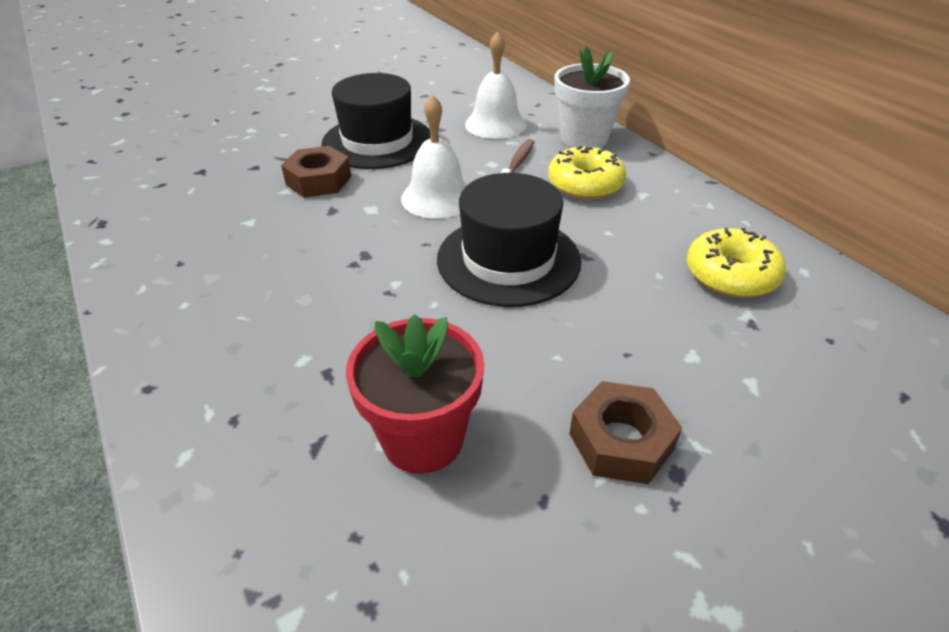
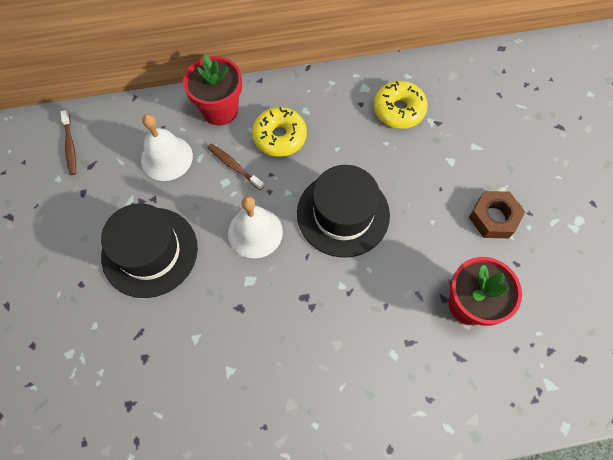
camera: 70 degrees left, 25 degrees up
brown nut [281,146,351,198] -> none
white flower pot [554,47,630,148] -> red flower pot [183,54,242,125]
none -> brown toothbrush [60,110,76,175]

